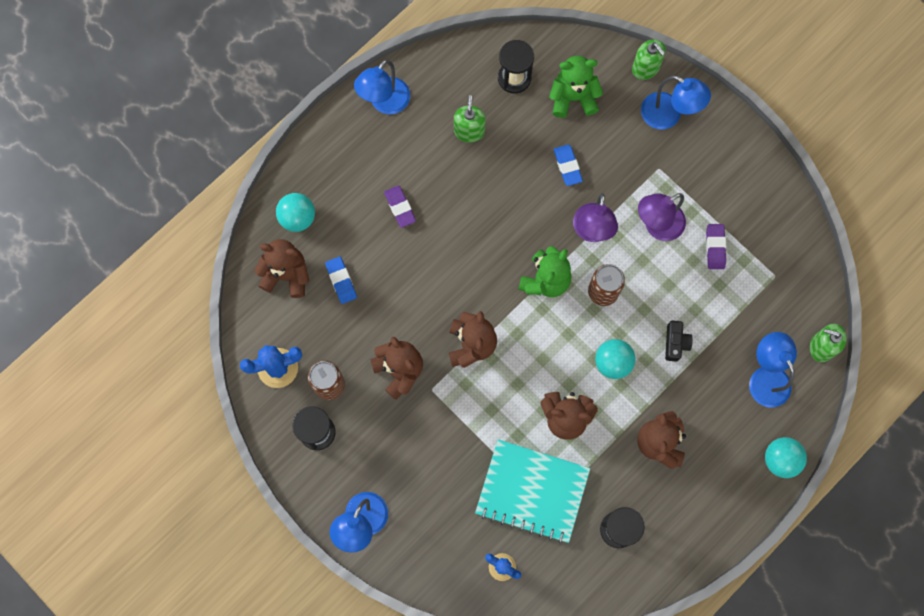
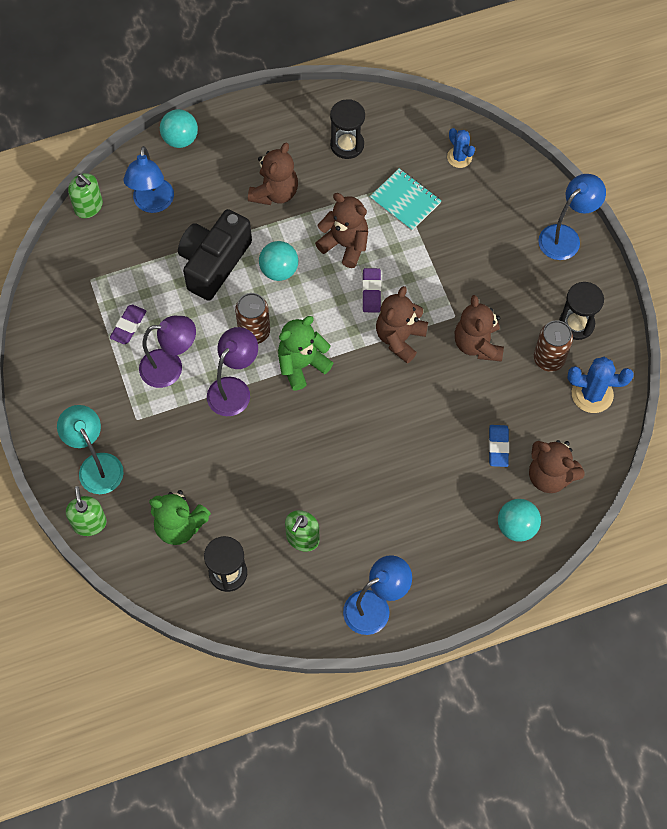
camera: 155 degrees left, 10 degrees down
purple eraser [384,186,416,228] -> purple eraser moved to [362,268,381,312]
turquoise notebook [475,439,590,543] -> turquoise notebook [369,168,441,231], size x0.61
blue eraser [554,145,583,186] -> none
blue lamp [641,75,711,130] -> turquoise lamp [57,405,124,494]
black camera [665,321,693,362] -> black camera [178,209,252,301], size x2.20

